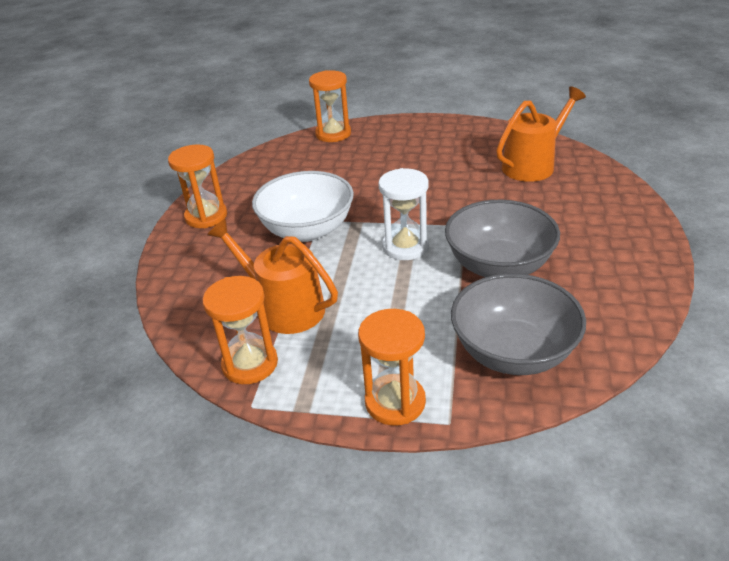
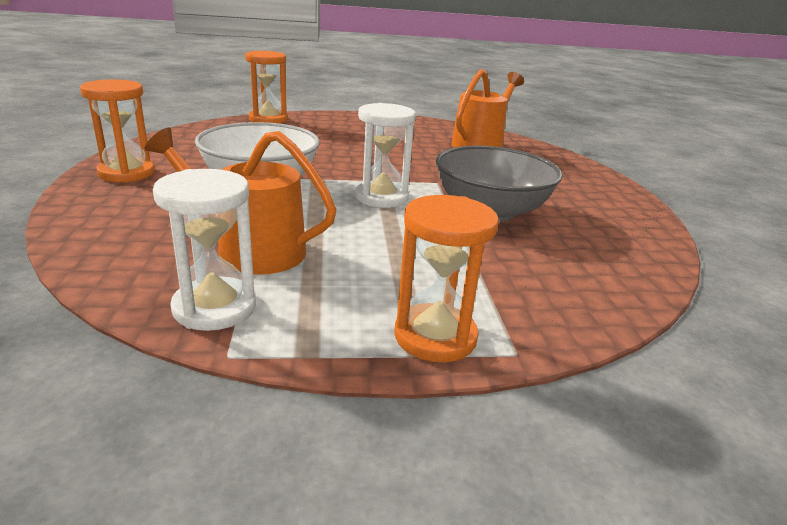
camera: 20 degrees left, 10 degrees down
orange hourglass [202,276,278,384] -> white hourglass [153,169,256,331]
grey bowl [451,274,586,375] -> none

